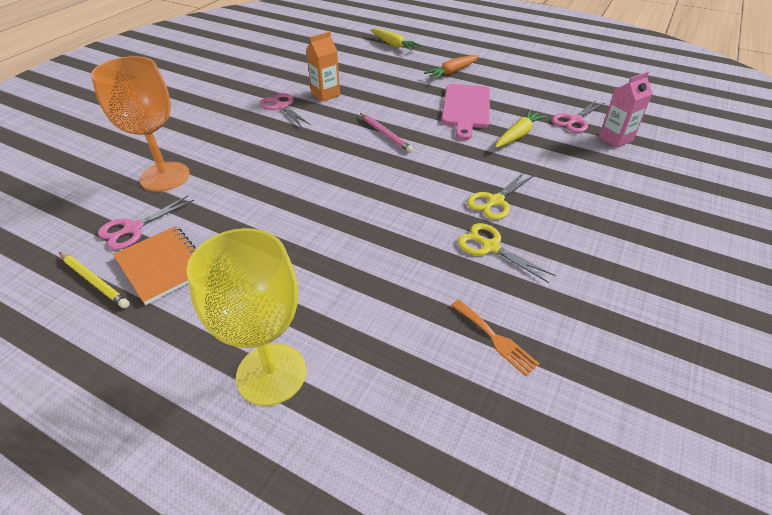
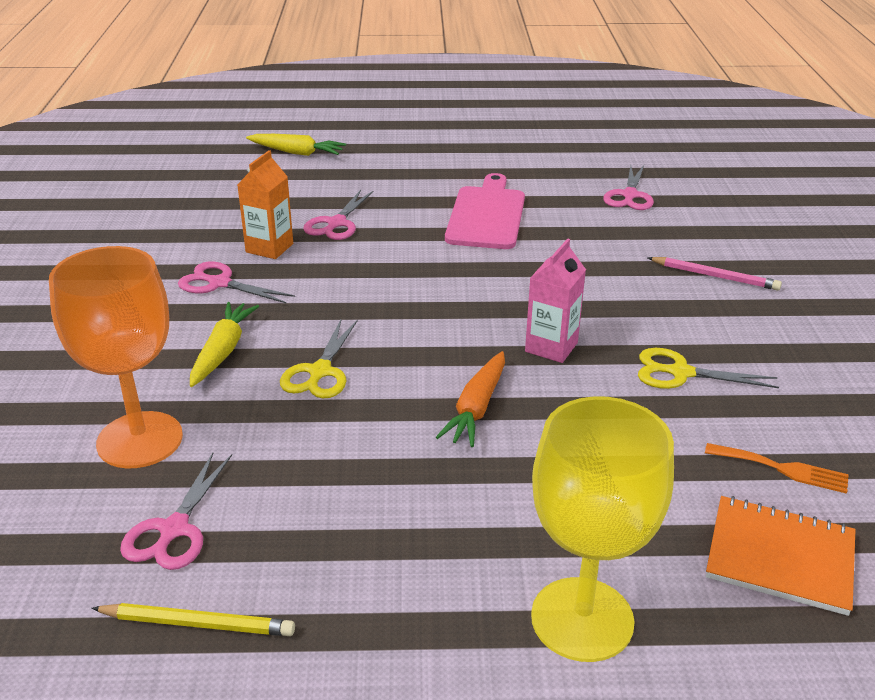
camera: 30 degrees left, 10 degrees down
orange notebook [113,226,196,305] -> orange notebook moved to [706,496,856,616]
pink pencil [360,113,413,153] -> pink pencil moved to [648,257,782,291]
orange carrot [424,55,479,80] -> orange carrot moved to [436,351,505,447]
pink cutting board [441,84,490,140] -> pink cutting board turned 150 degrees counterclockwise [445,173,525,249]
yellow scissors [467,171,535,220] -> yellow scissors moved to [280,319,358,398]
yellow carrot [495,110,547,148] -> yellow carrot moved to [190,302,259,387]
pink carton [599,72,652,148] -> pink carton moved to [525,238,586,363]
none -> pink scissors [303,190,374,240]

